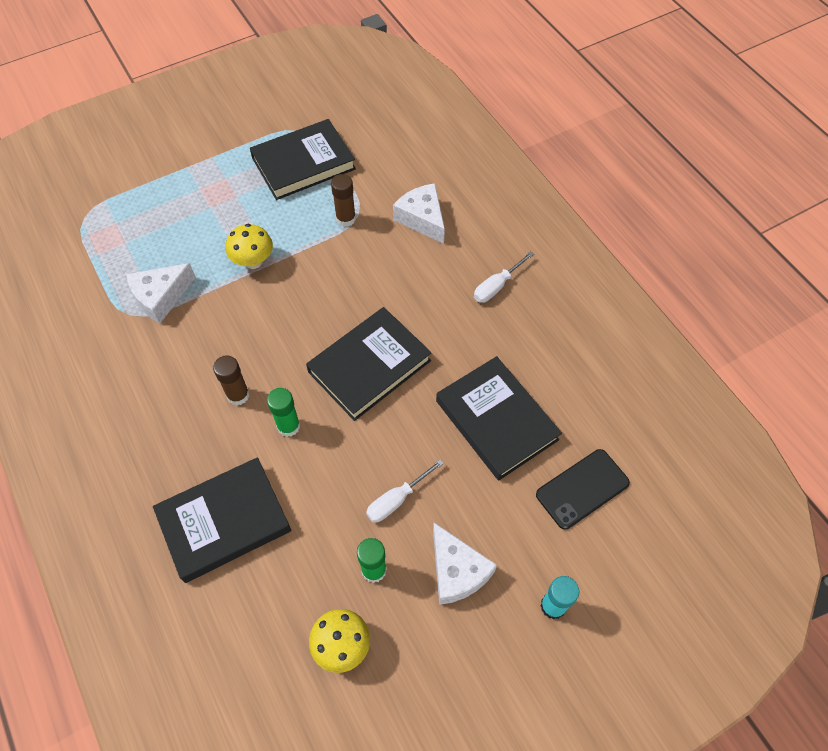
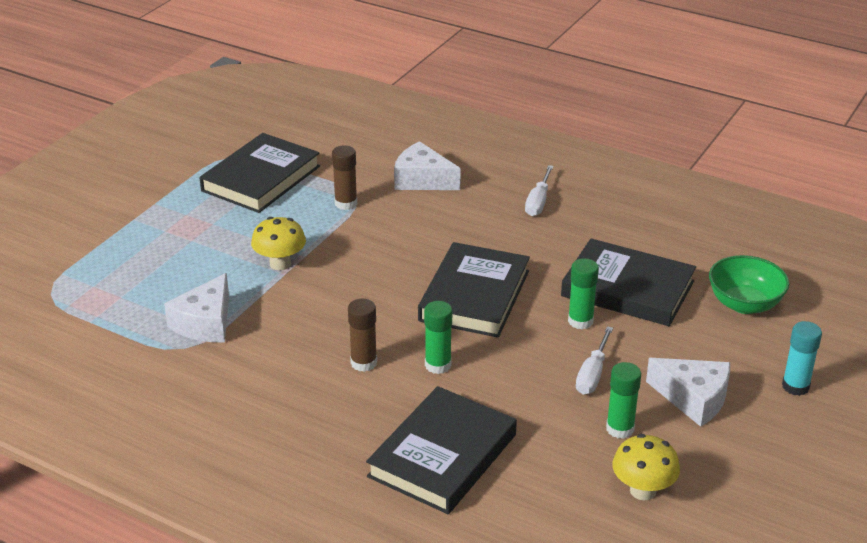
camera: 30 degrees left, 25 degrees down
black phone [536,449,630,530] -> green bowl [709,255,789,314]
none -> green glue stick [568,258,599,329]

